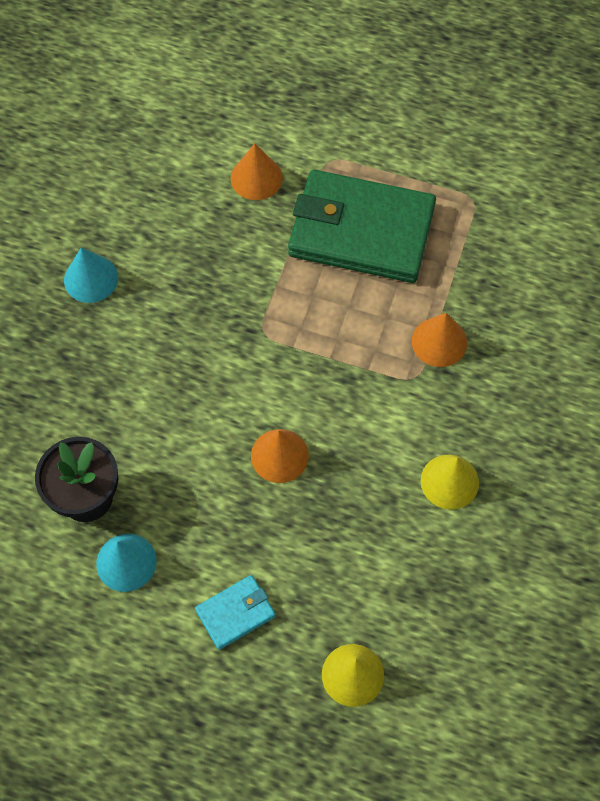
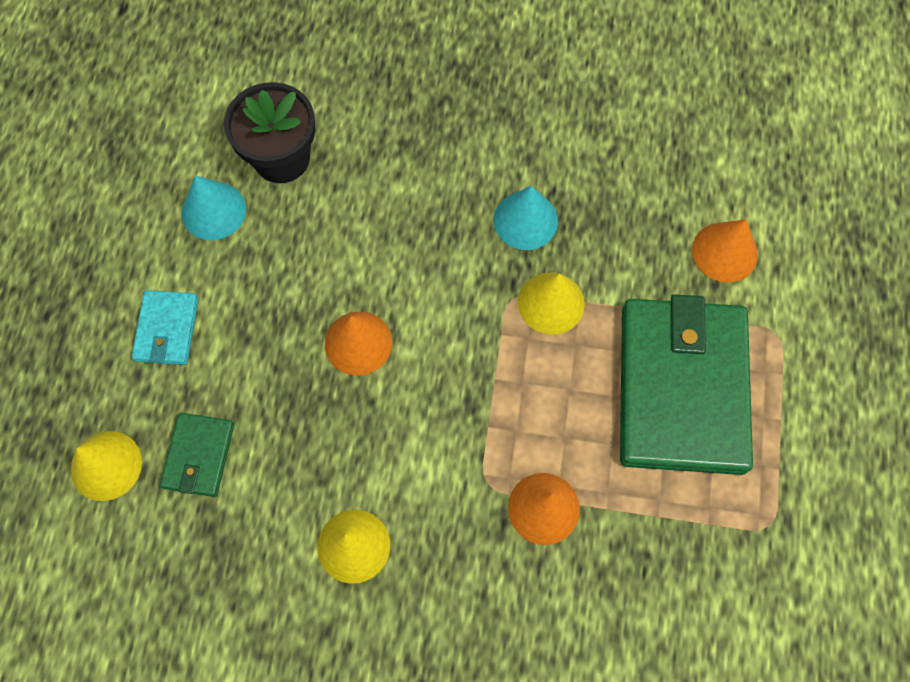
camera: 80 degrees right, 5 degrees up
turquoise cone [64,247,118,303] -> turquoise cone moved to [494,186,558,250]
turquoise wallet [195,575,276,650] -> turquoise wallet turned 45 degrees clockwise [131,290,199,365]
none -> green wallet [160,413,234,497]
none -> yellow cone [518,272,585,335]

